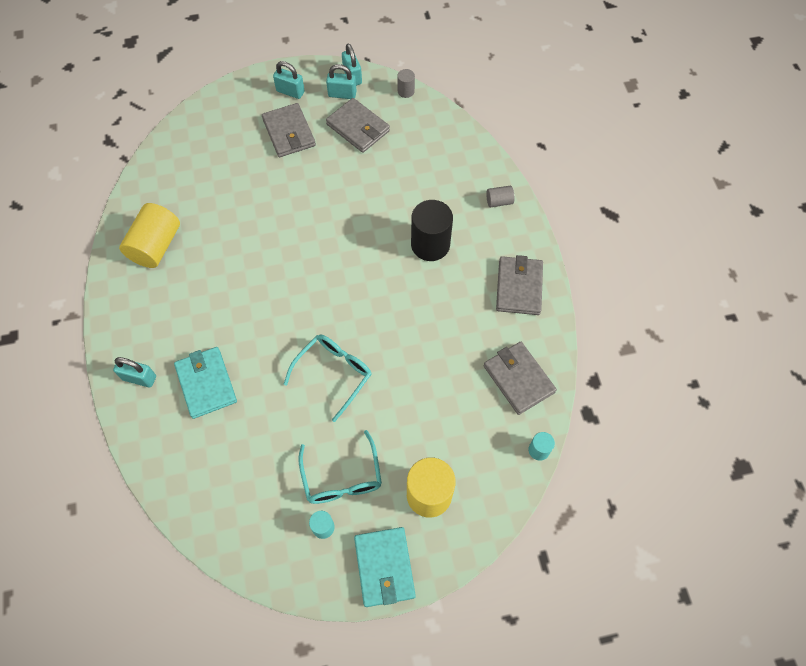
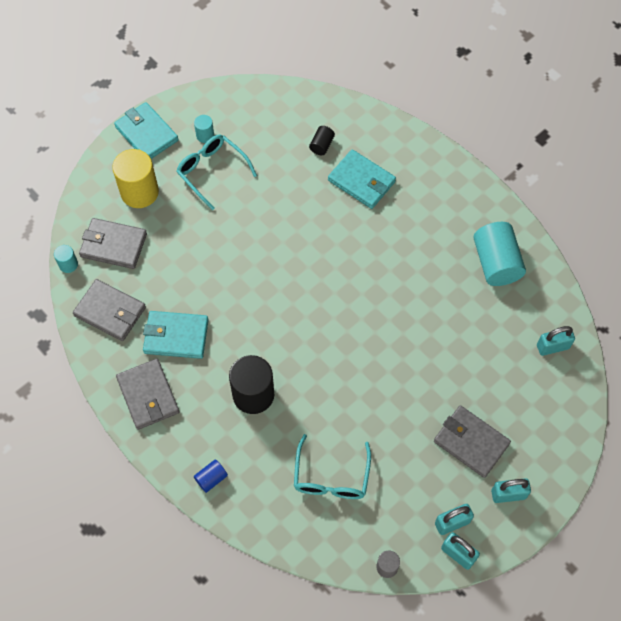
camera: 150 degrees right, 0 degrees up
turquoise padlock [113,357,156,388] -> turquoise padlock moved to [537,326,575,356]
yellow cylinder [119,203,180,268] -> turquoise cylinder [473,222,526,286]
turquoise glasses [284,334,371,422] -> turquoise glasses moved to [294,434,371,499]
grey wallet [326,98,390,153] -> grey wallet moved to [79,218,147,269]
grey cylinder [486,186,515,207] -> blue cylinder [194,459,228,493]
none -> turquoise wallet [143,311,209,359]
none -> black cylinder [309,126,335,155]

